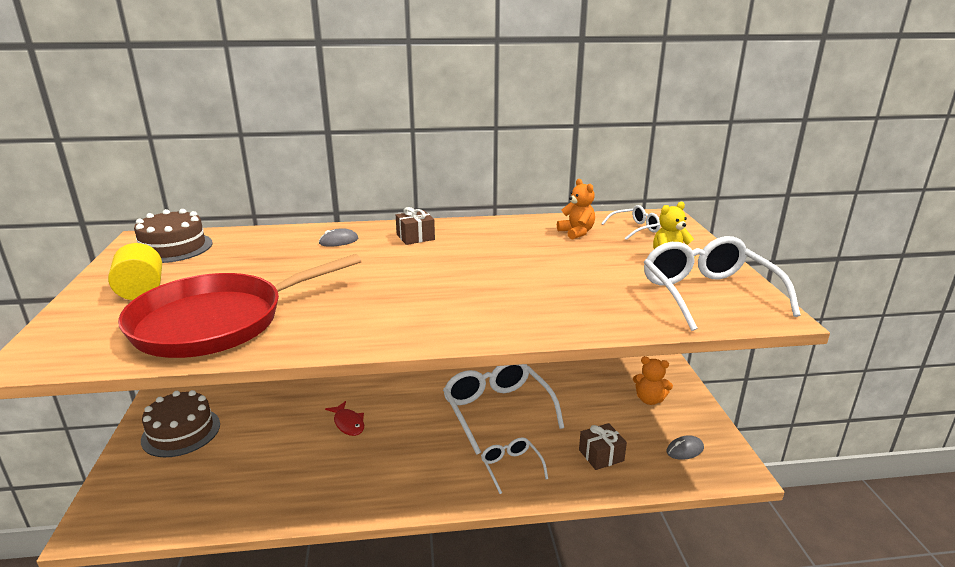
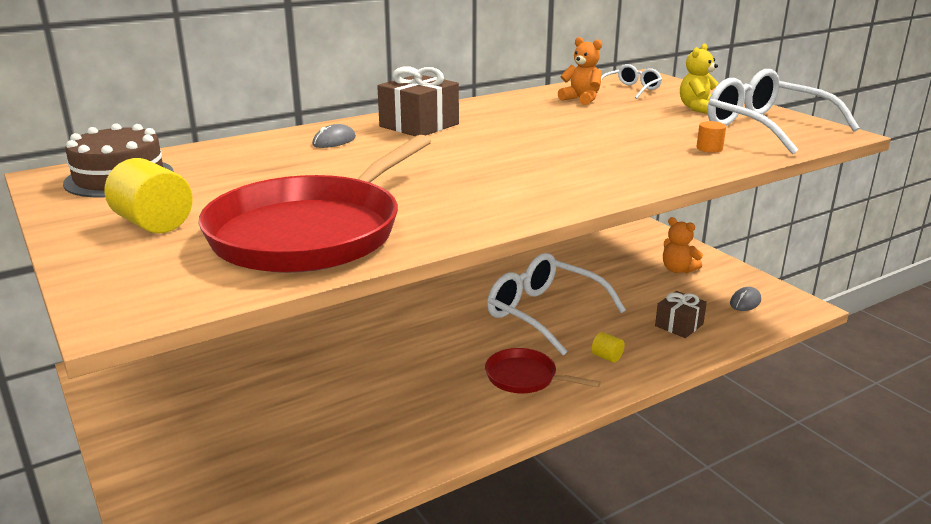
camera: 25 degrees left, 0 degrees up
brown cake [141,390,220,457] -> none
red fish [325,401,364,436] -> none
brown gift [396,207,435,245] -> brown gift [377,66,459,136], size x1.56
white glasses [481,437,548,494] -> yellow cylinder [592,332,625,363]
orange teddy bear [633,356,673,405] -> orange teddy bear turned 45 degrees clockwise [663,217,703,273]
none -> red pan [485,348,601,393]
none -> orange cylinder [696,121,726,153]

